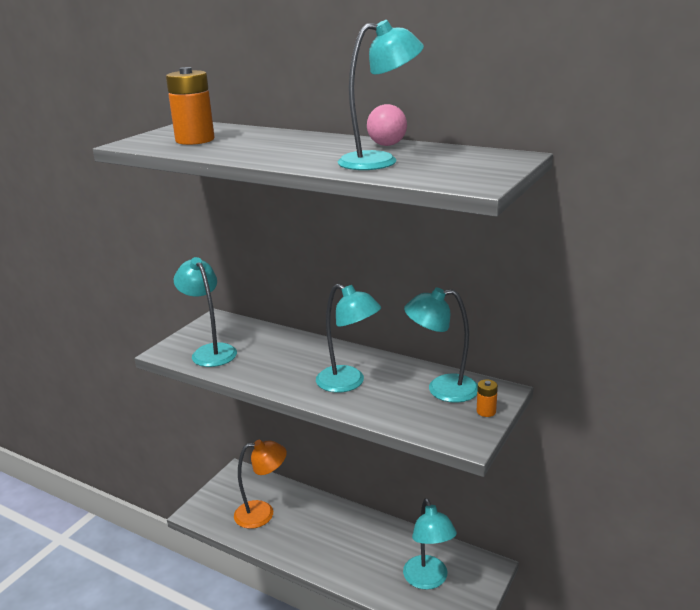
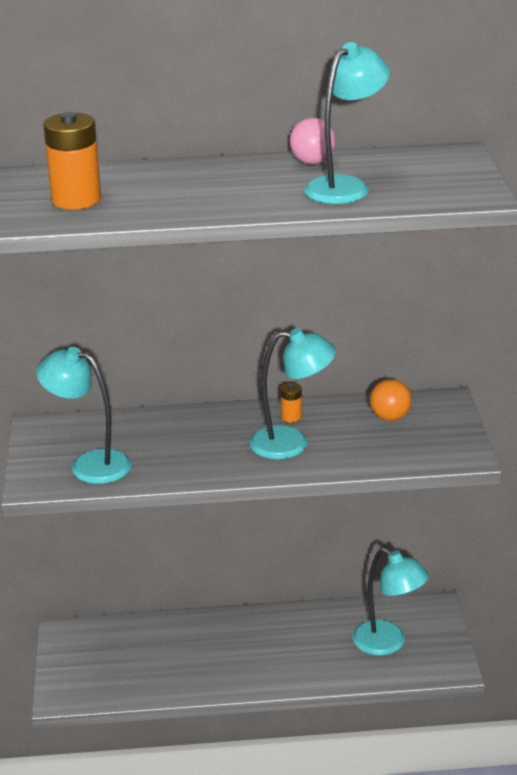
camera: 35 degrees left, 5 degrees up
orange lamp [234,440,287,529] -> none
turquoise lamp [404,288,478,403] -> orange ball [370,379,412,421]
orange battery [477,379,498,417] -> orange battery moved to [281,383,302,423]

